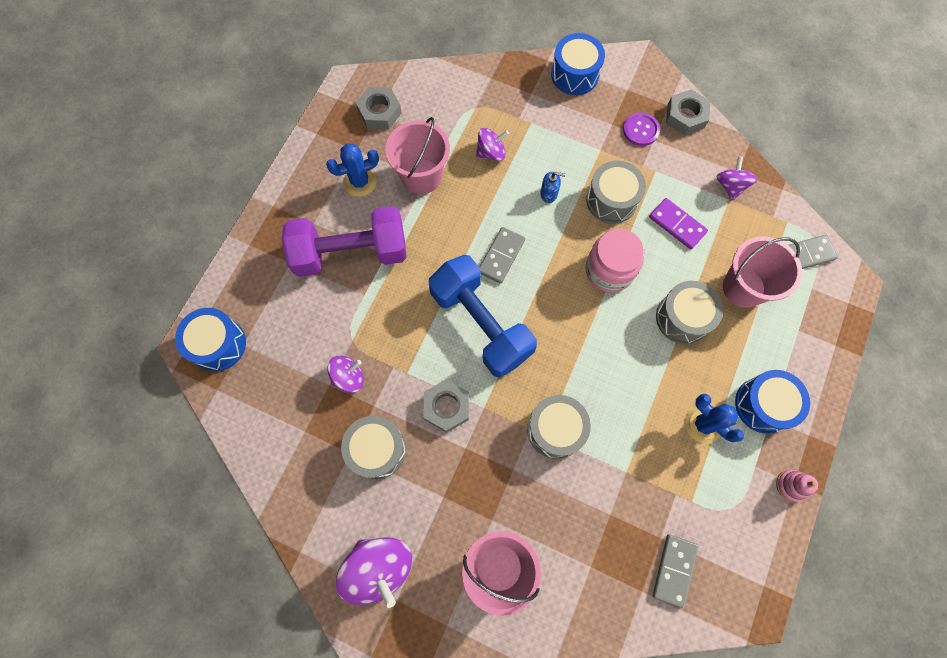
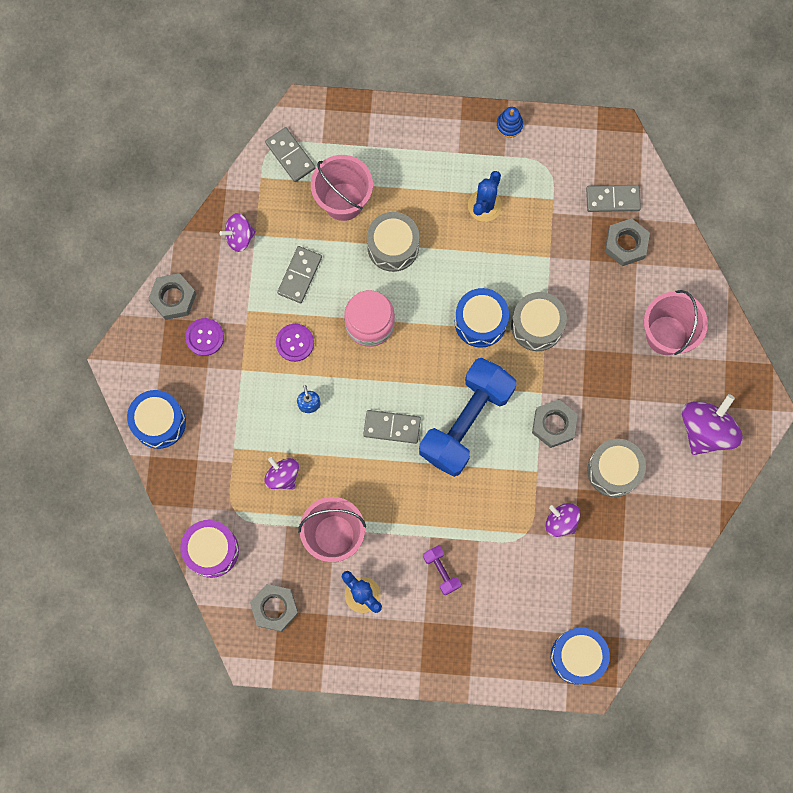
camera: 110 degrees left, 5 degrees up
purple dumbbell [281,206,407,277] -> purple dumbbell [423,545,461,595], size x0.41
grey drum [586,161,646,224] -> purple button [276,324,314,362]
purple domino [649,198,708,249] -> grey domino [277,246,322,303]
blue drum [735,370,810,434] -> blue drum moved to [455,288,509,348]
pink stacking toy [776,470,818,502] -> blue stacking toy [496,107,523,138]
none -> purple drum [180,520,239,578]
none -> grey nut [604,218,650,266]

